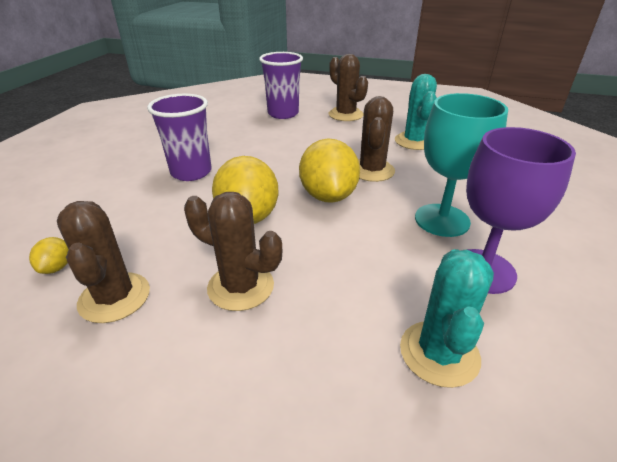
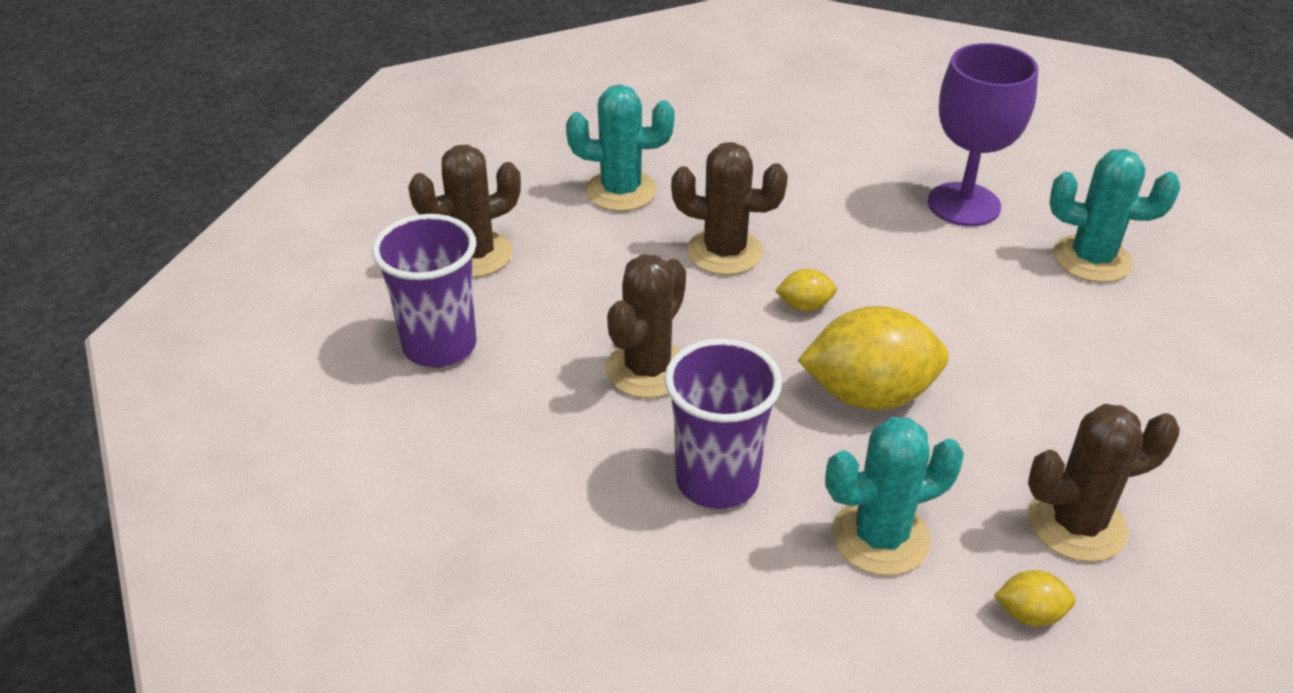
camera: 85 degrees left, 5 degrees up
brown cactus [184,192,282,311] -> brown cactus moved to [605,254,686,398]
yellow lemon [299,138,360,203] -> yellow lemon [775,269,837,311], size x0.45
turquoise goblet [415,93,508,237] -> none
none -> turquoise cactus [825,417,964,576]

